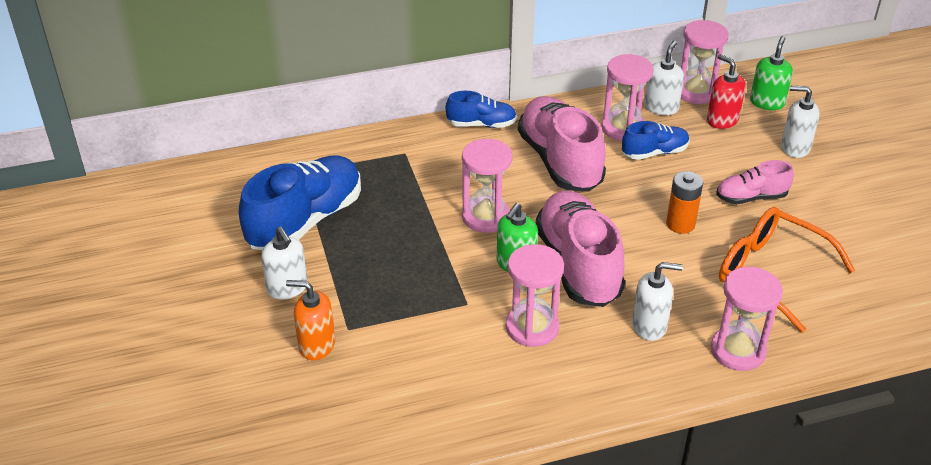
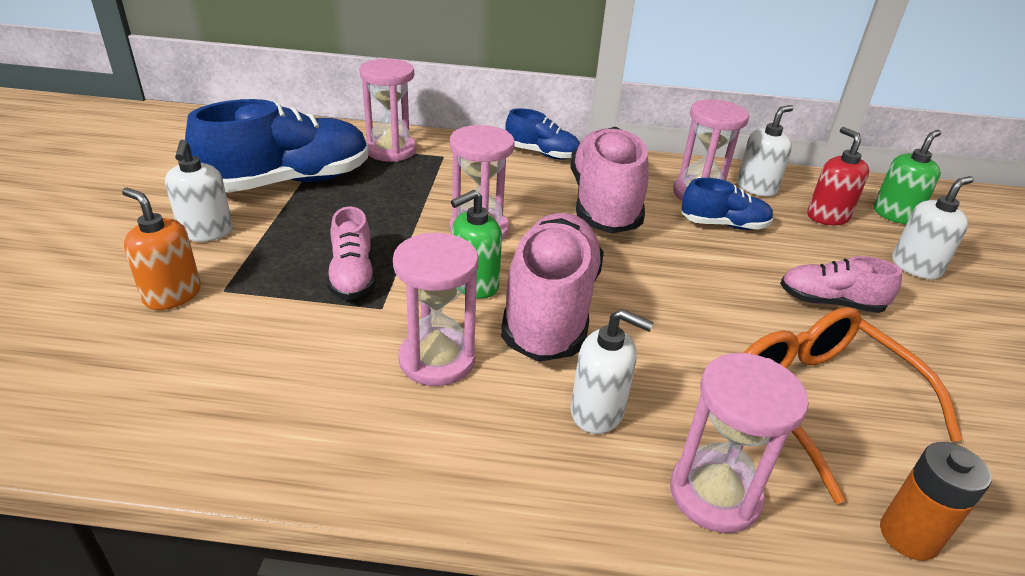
camera: 20 degrees right, 5 degrees down
orange battery [666,171,703,234] -> orange battery moved to [880,442,991,560]
pink hourglass [681,20,729,104] -> pink hourglass moved to [359,59,417,162]
white soap dispenser [781,86,820,158] -> white soap dispenser turned 105 degrees clockwise [892,176,974,280]
none -> pink shoe [327,206,376,300]

